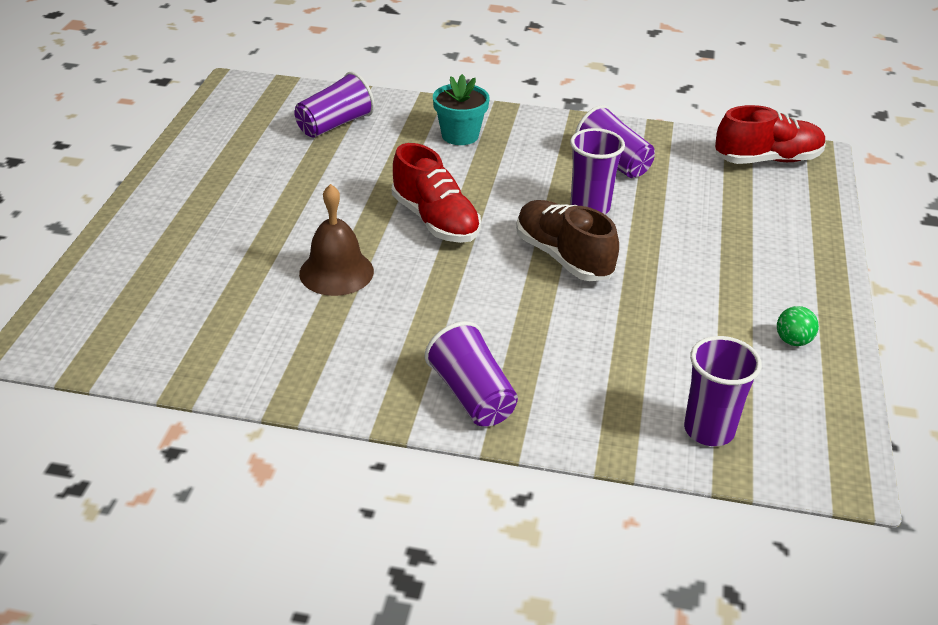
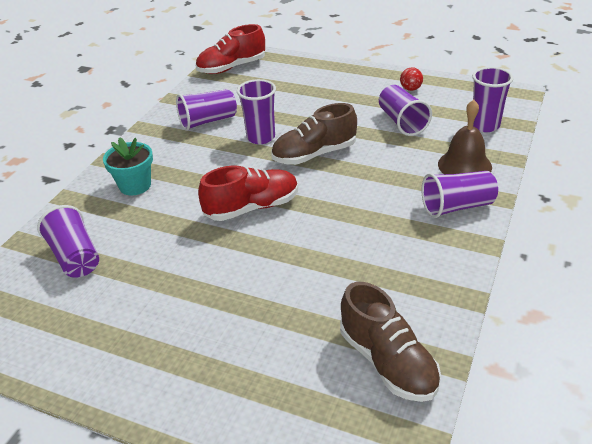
camera: 75 degrees left, 0 degrees up
brown bell [299,184,374,296] -> brown bell moved to [438,100,492,174]
red shoe [715,105,826,164] -> red shoe turned 120 degrees counterclockwise [196,24,265,74]
green ball [777,306,819,346] -> red ball [400,67,423,91]
none -> brown shoe [340,282,441,402]
none -> purple cup [379,85,432,136]

